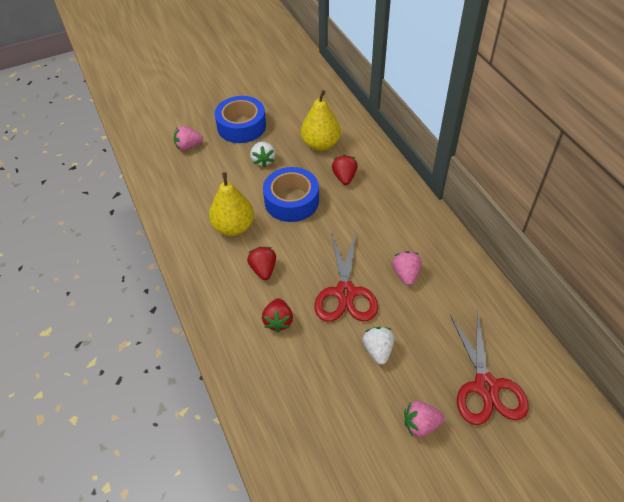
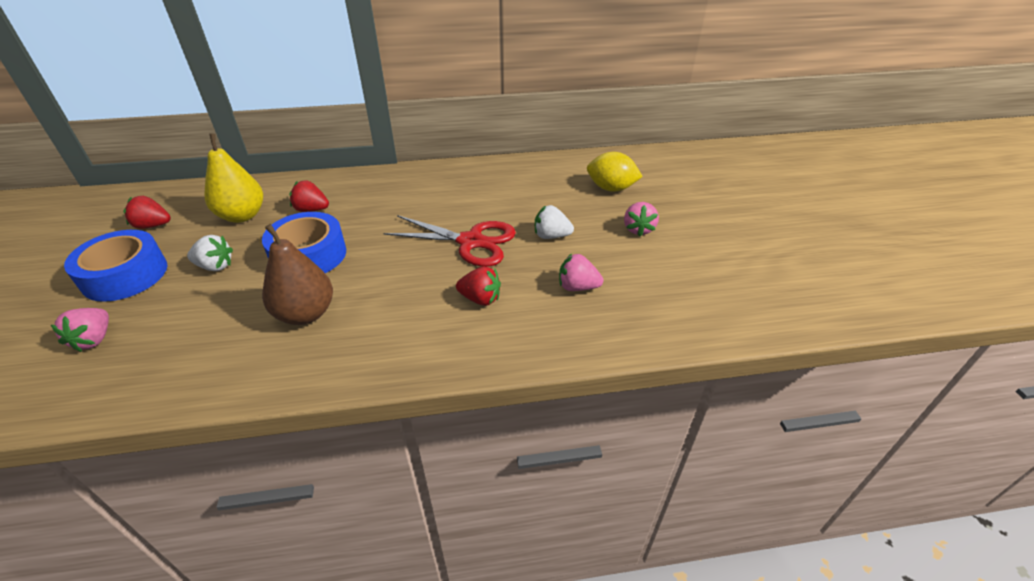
camera: 75 degrees left, 10 degrees down
yellow pear [209,172,254,236] -> brown pear [262,224,333,325]
red strawberry [247,247,276,280] -> red strawberry moved to [123,196,171,229]
pink strawberry [392,251,422,286] -> pink strawberry moved to [559,254,603,291]
red scissors [450,310,529,425] -> yellow lemon [587,152,643,192]

